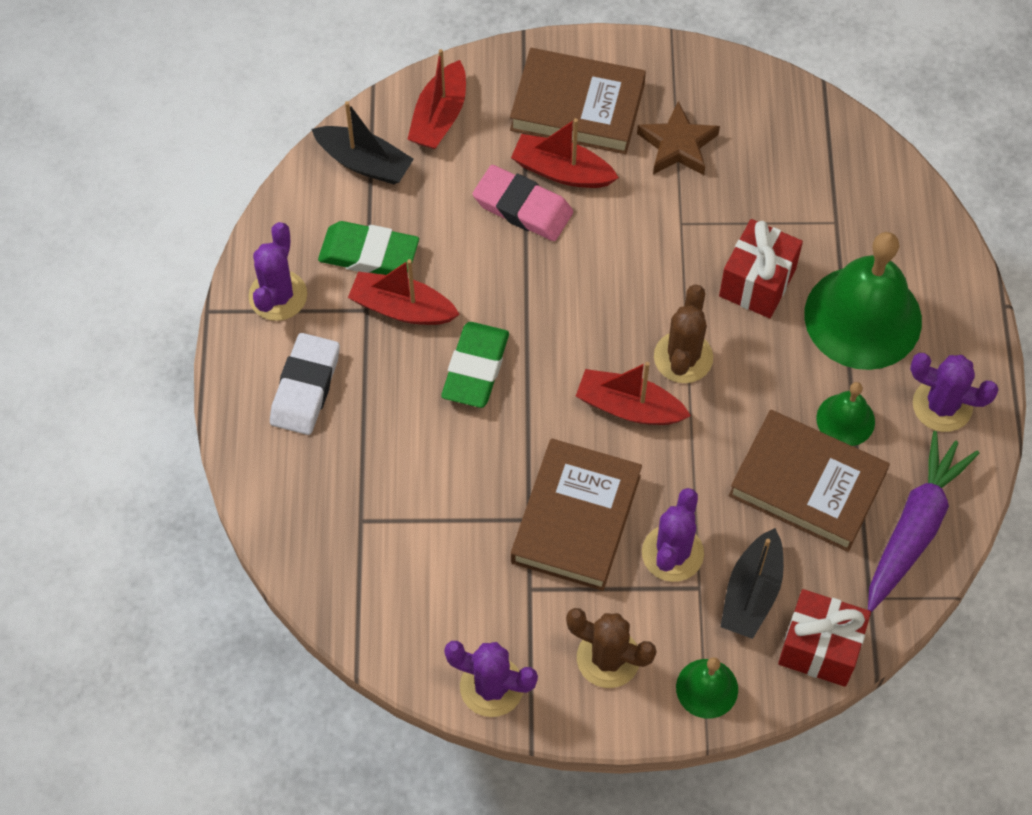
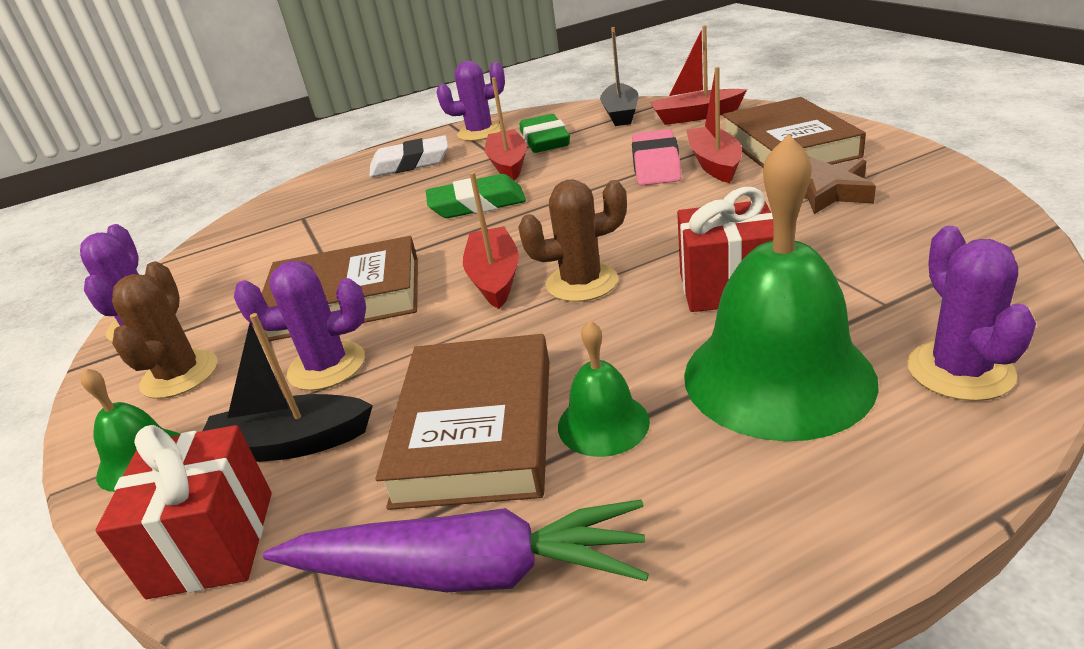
camera: 70 degrees right, 30 degrees down
purple cactus [910,353,999,432] -> purple cactus moved to [907,226,1036,401]

